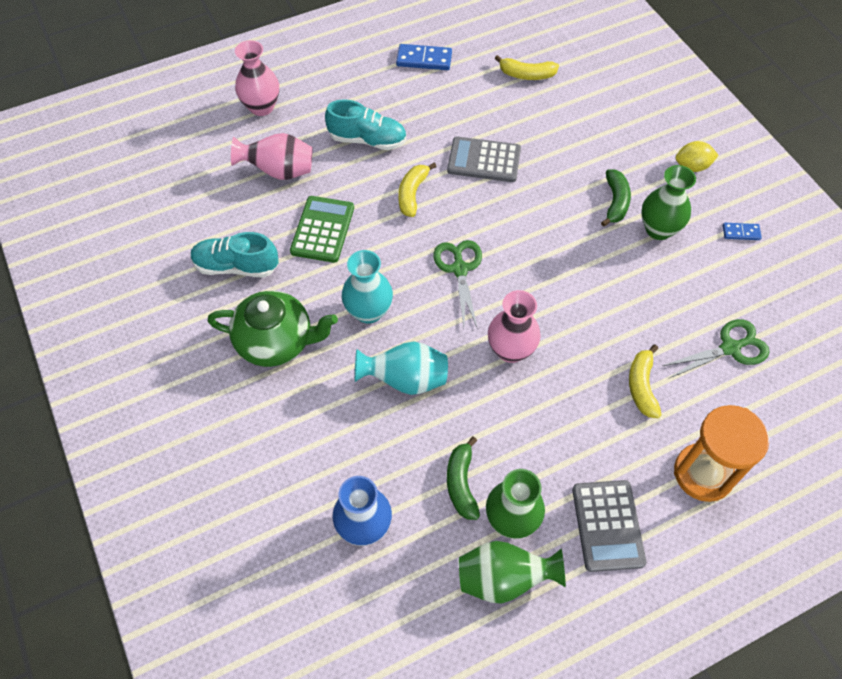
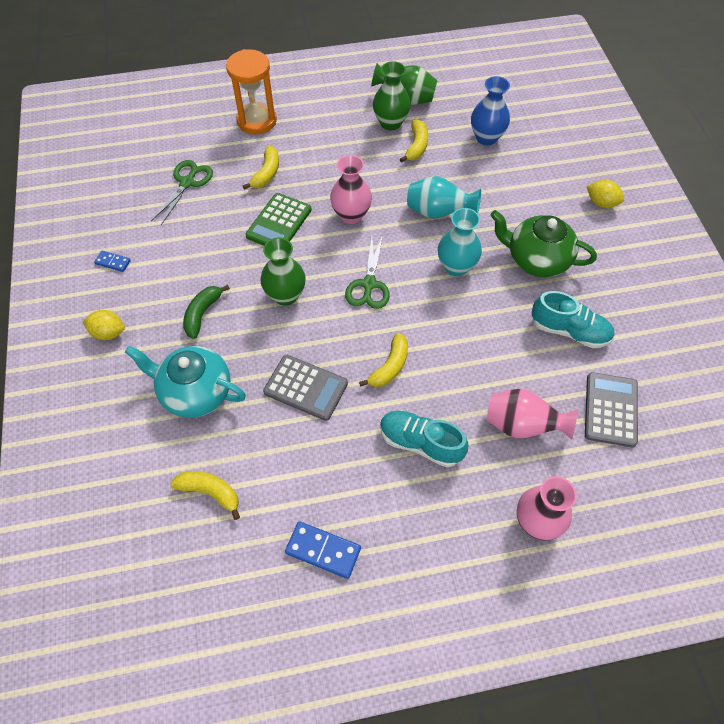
camera: 165 degrees left, 0 degrees up
green calculator [290,196,354,263] -> green calculator moved to [245,193,312,246]
green banana [447,436,480,520] -> yellow banana [400,119,428,163]
grey calculator [572,480,646,572] -> grey calculator moved to [585,372,638,447]
green vase [641,165,696,240] -> green vase moved to [260,237,306,306]
green scissors [663,319,769,379] -> green scissors turned 120 degrees clockwise [151,160,213,225]
none -> turquoise teapot [125,346,246,418]
none -> yellow lemon [587,180,624,208]

